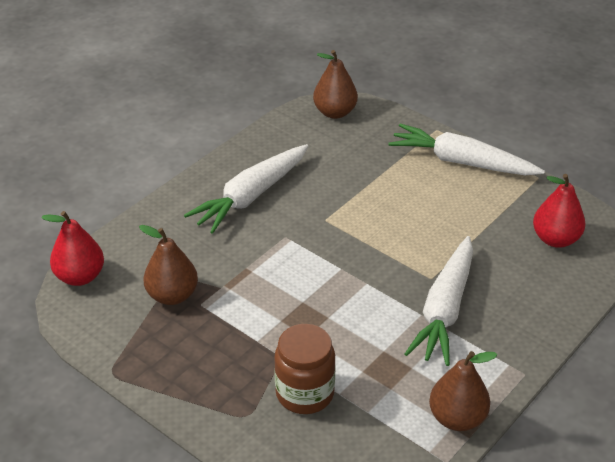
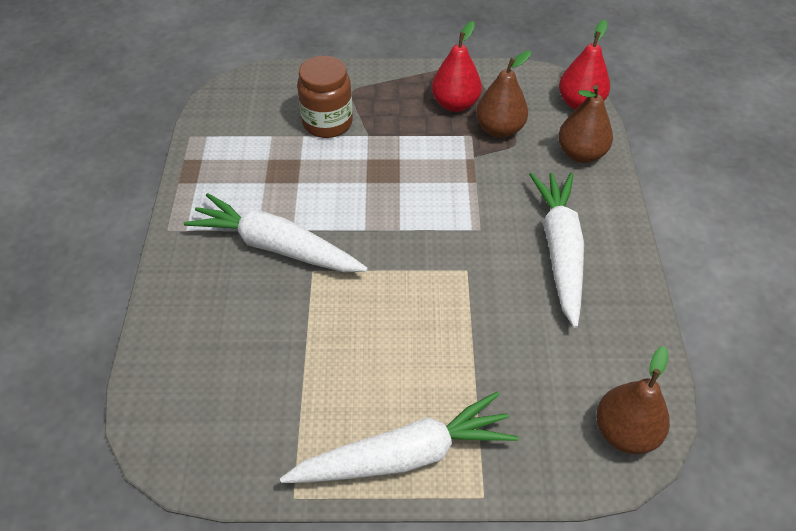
camera: 140 degrees right, 10 degrees up
white carrot [405,236,473,366] -> white carrot turned 45 degrees counterclockwise [184,193,368,272]
brown pear [429,351,497,431] -> brown pear moved to [558,85,613,163]
red pear [533,174,585,248] -> red pear moved to [432,21,482,112]

